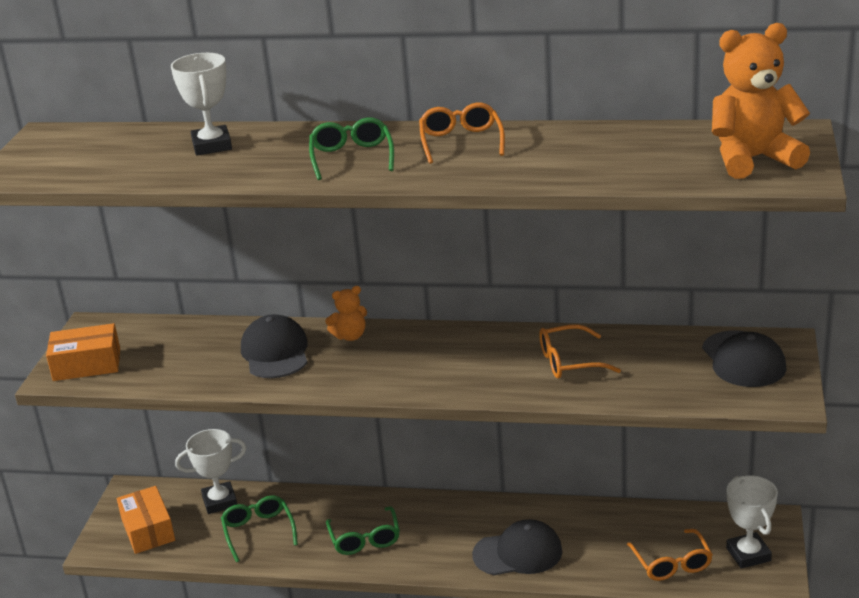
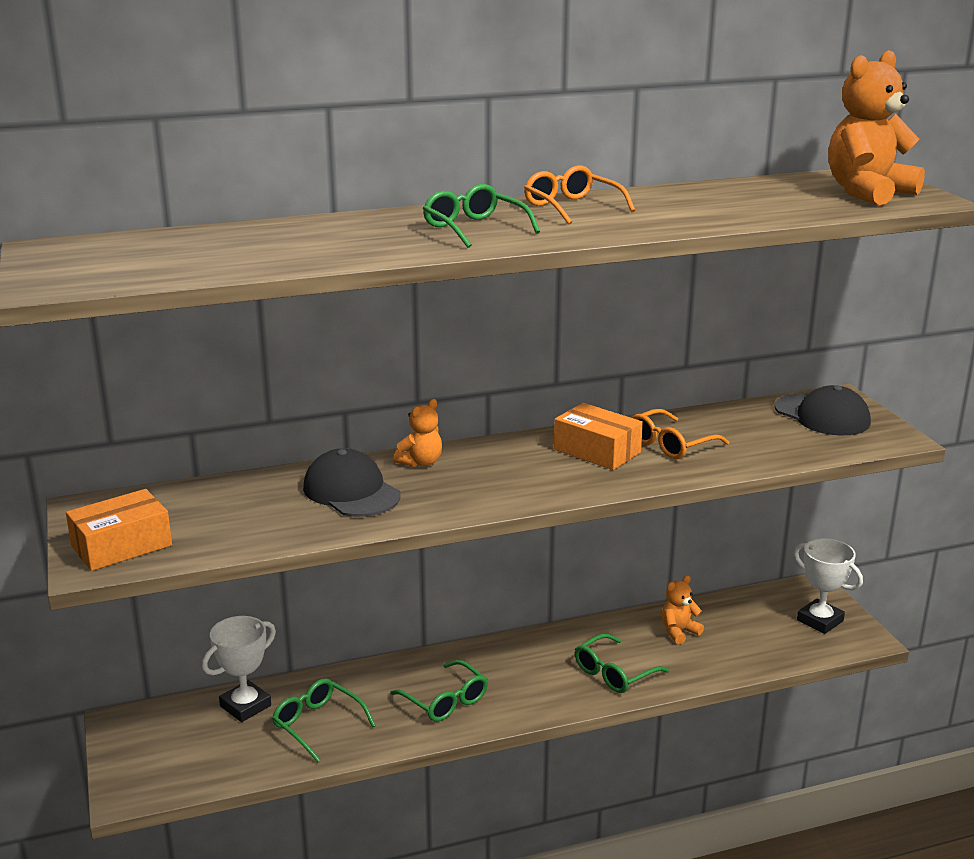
camera: 30 degrees left, 5 degrees down
orange box [117,486,175,554] -> orange box moved to [554,403,643,470]
white trophy [171,53,232,156] -> none
black cap [472,519,562,575] -> green glasses [575,634,669,693]
orange glasses [627,529,713,581] -> none
none -> orange teddy bear [661,575,704,644]

